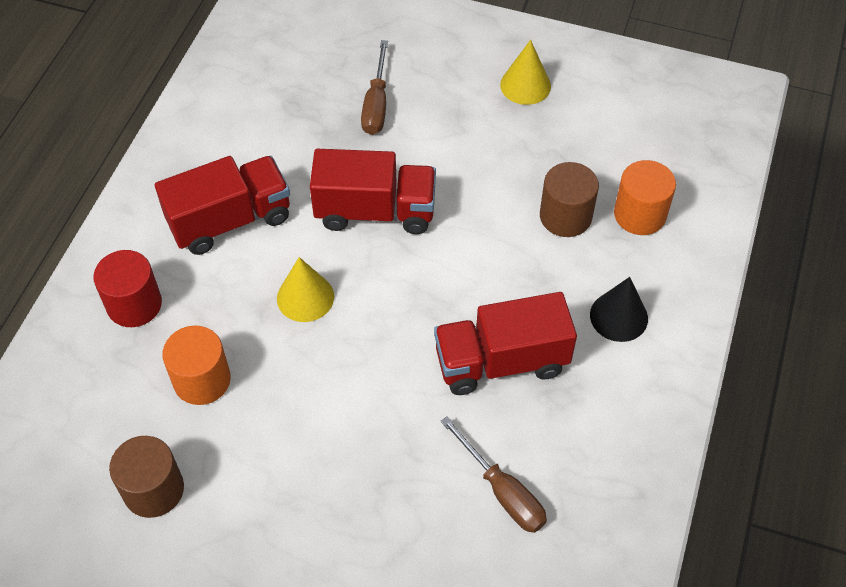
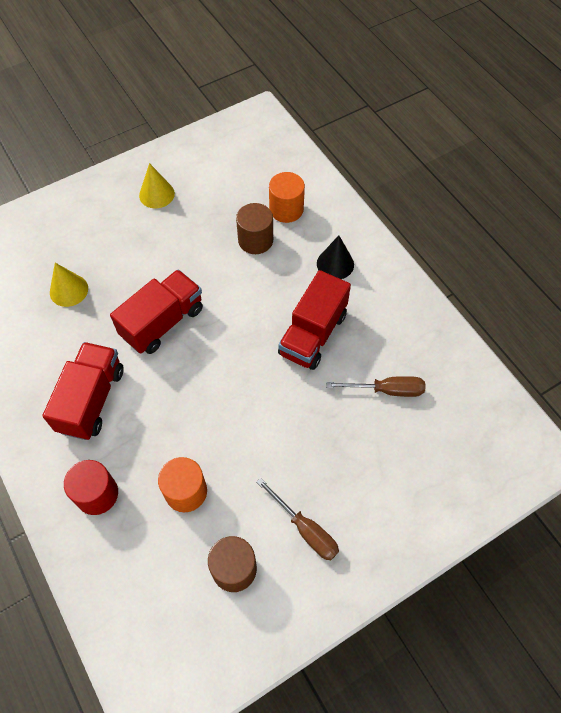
camera: 50 degrees left, 5 degrees up
yellow cone [277,257,334,322] -> yellow cone moved to [50,263,88,307]
brown screwdriver [361,40,388,135] -> brown screwdriver moved to [257,478,339,560]

